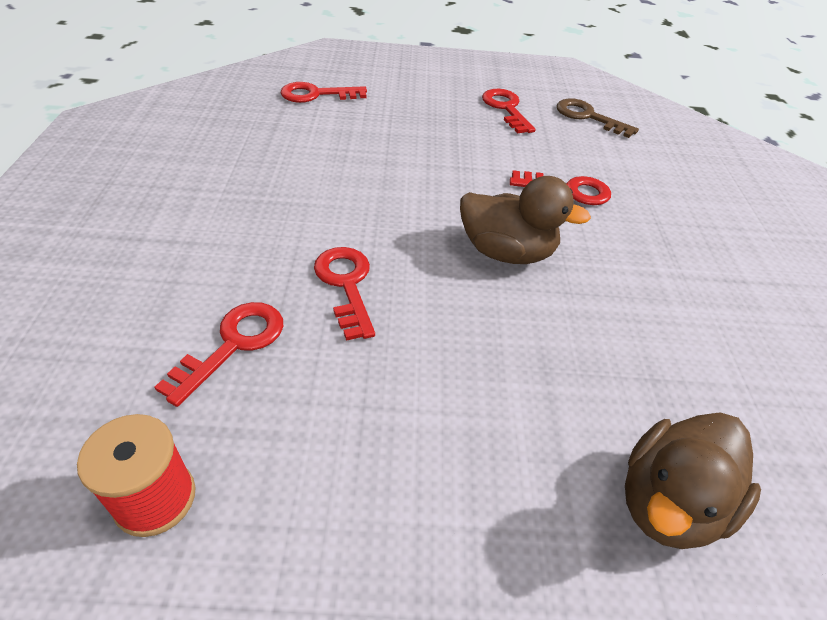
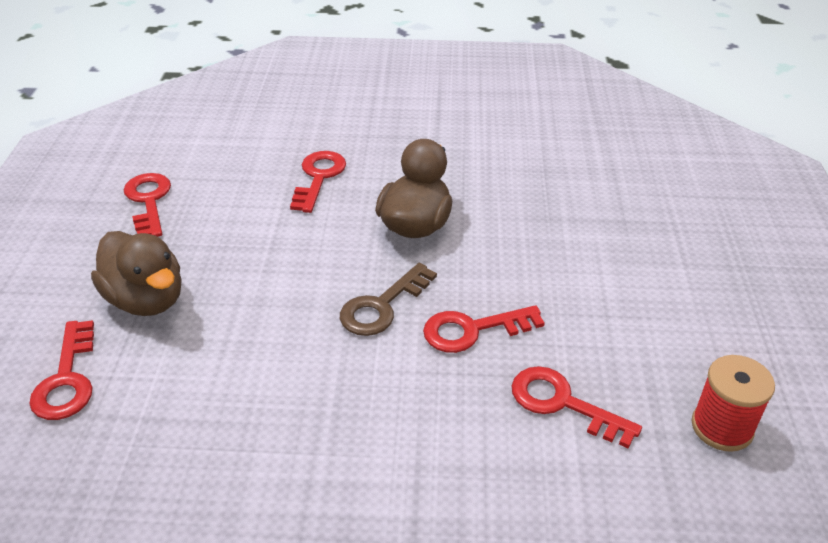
camera: 85 degrees left, 5 degrees down
red key [482,89,536,133] -> red key turned 90 degrees clockwise [124,173,171,237]
brown key [557,98,639,138] -> brown key moved to [340,263,437,336]
brown duck [625,412,761,549] -> brown duck moved to [91,231,182,316]

